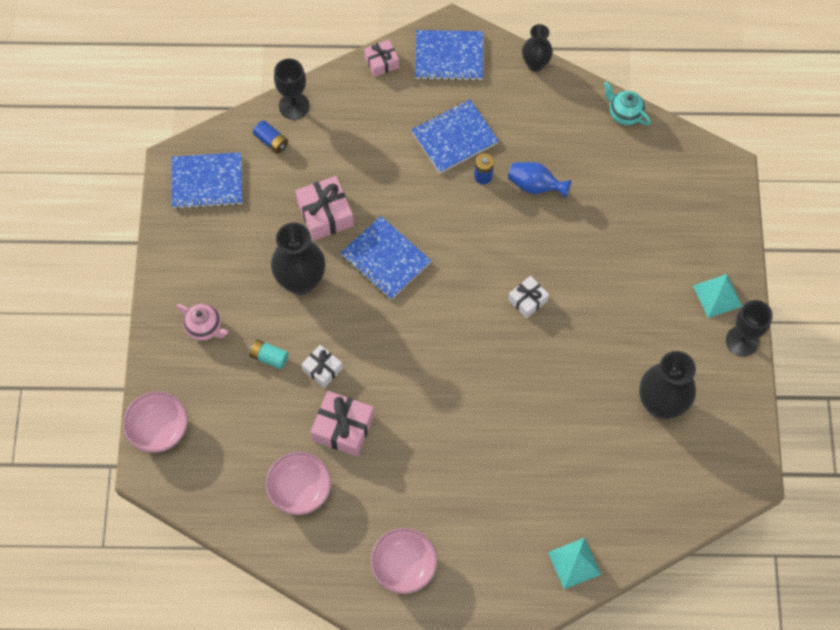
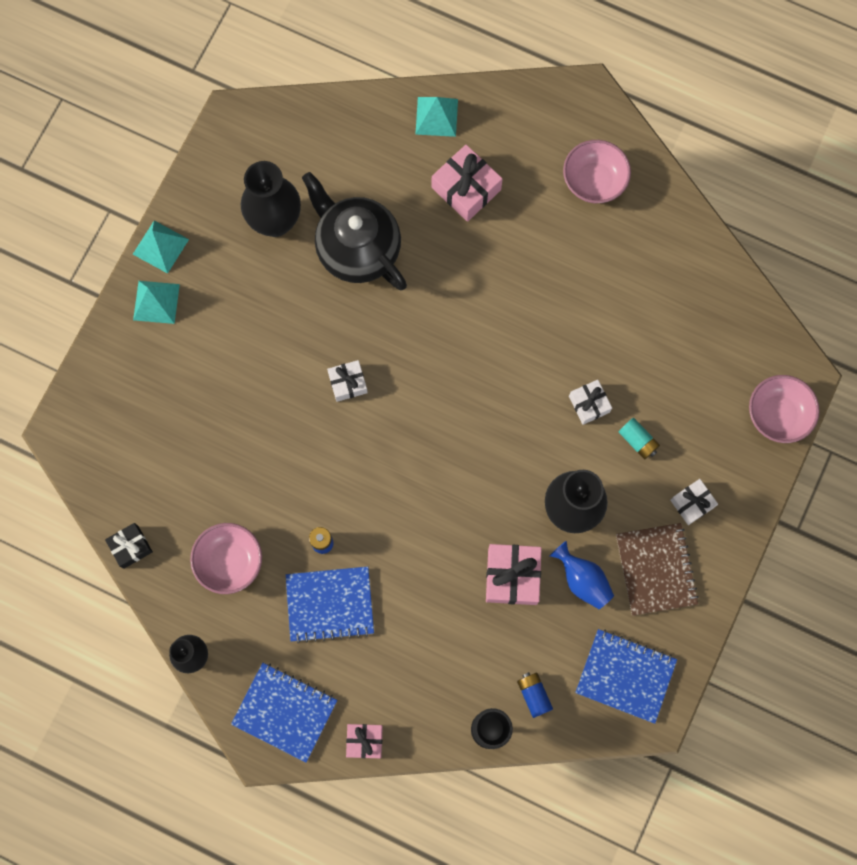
camera: 155 degrees left, 10 degrees up
pink teapot [177,304,228,341] -> white gift [670,479,718,525]
pink bowl [266,452,331,515] -> pink bowl moved to [190,523,262,594]
pink gift [311,391,374,457] -> pink gift moved to [432,145,503,222]
blue notebook [341,216,431,300] -> none
blue vase [508,162,571,198] -> blue vase moved to [550,541,614,609]
turquoise teapot [604,82,651,126] -> black gift [105,523,153,569]
black goblet [726,300,773,357] -> turquoise pyramid [133,220,189,274]
none -> black teapot [302,172,407,290]
none -> brown notebook [616,523,699,616]

